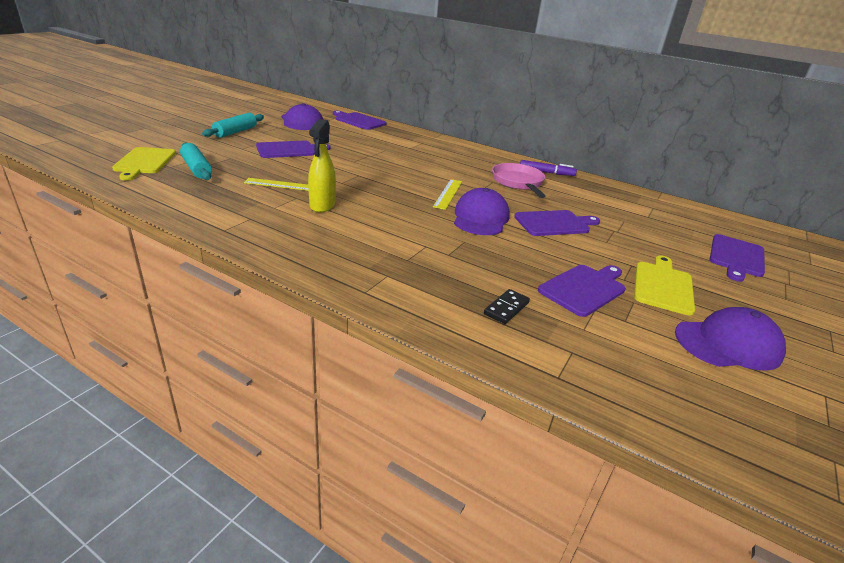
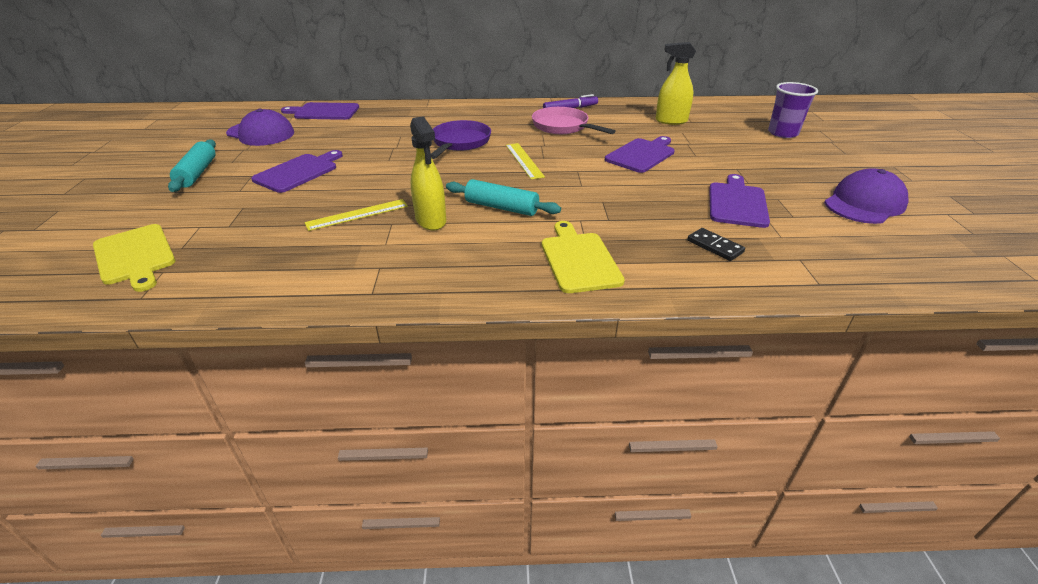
camera: 30 degrees left, 5 degrees up
turquoise rolling pin [180,143,212,180] -> turquoise rolling pin moved to [446,179,561,216]
purple cap [454,188,510,235] -> none
black domino [484,289,530,324] -> black domino turned 45 degrees counterclockwise [687,228,745,261]
yellow cutting board [634,256,695,316] -> yellow cutting board moved to [542,221,625,293]
purple cutting board [709,234,765,282] -> purple cup [768,82,818,138]
none -> purple pan [431,120,491,159]
none -> yellow spray bottle [655,42,696,125]

